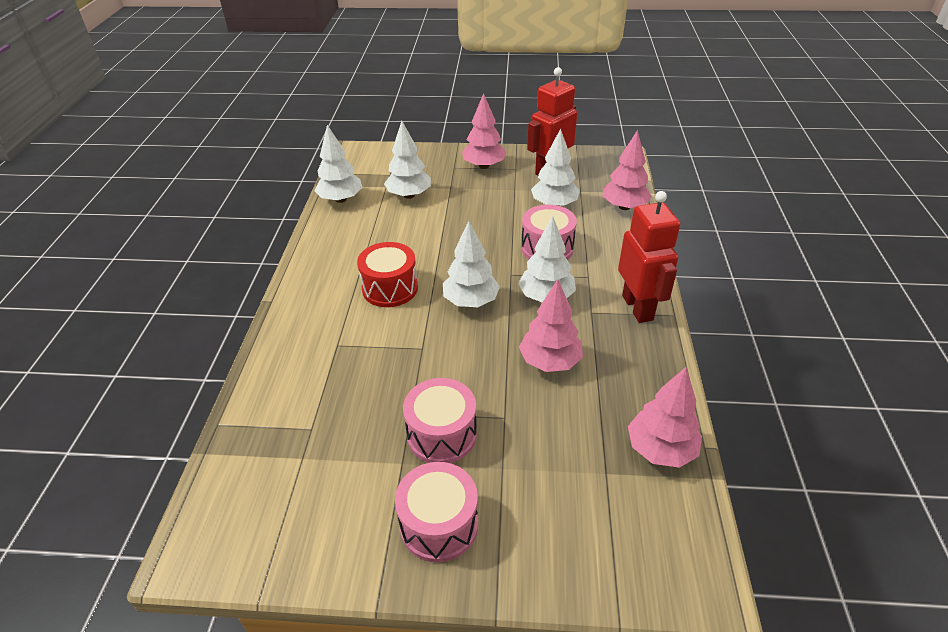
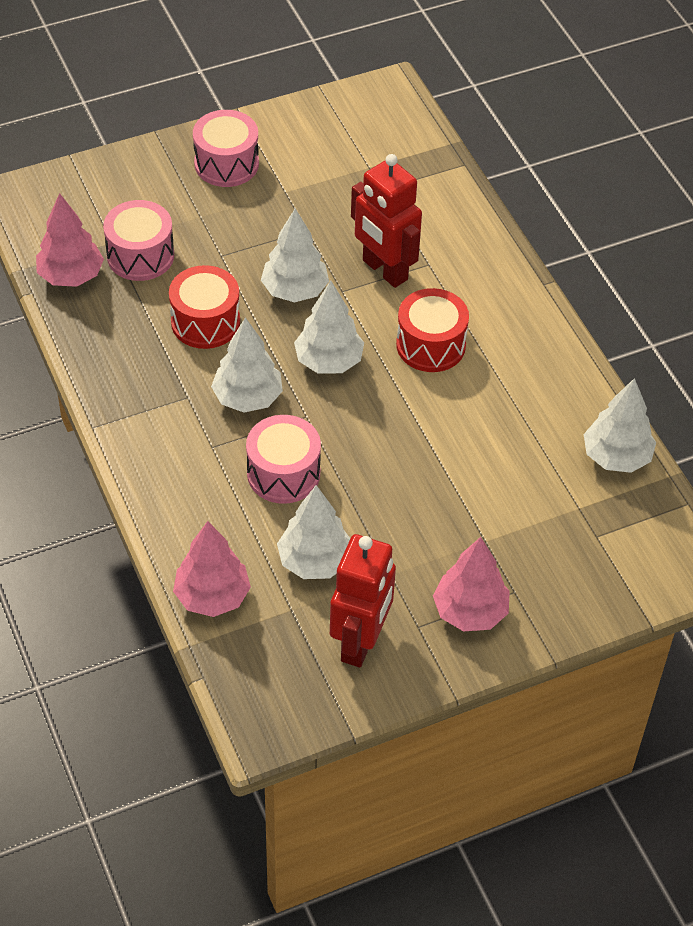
camera: 150 degrees right, 10 degrees up
white tree [384,121,431,199] -> white tree moved to [261,209,329,302]
pink drum [403,378,477,463] -> pink drum moved to [103,200,174,281]
pink tree [519,279,583,372] -> red drum [169,265,240,349]
red robot [618,191,680,323] -> red robot moved to [351,154,422,288]

